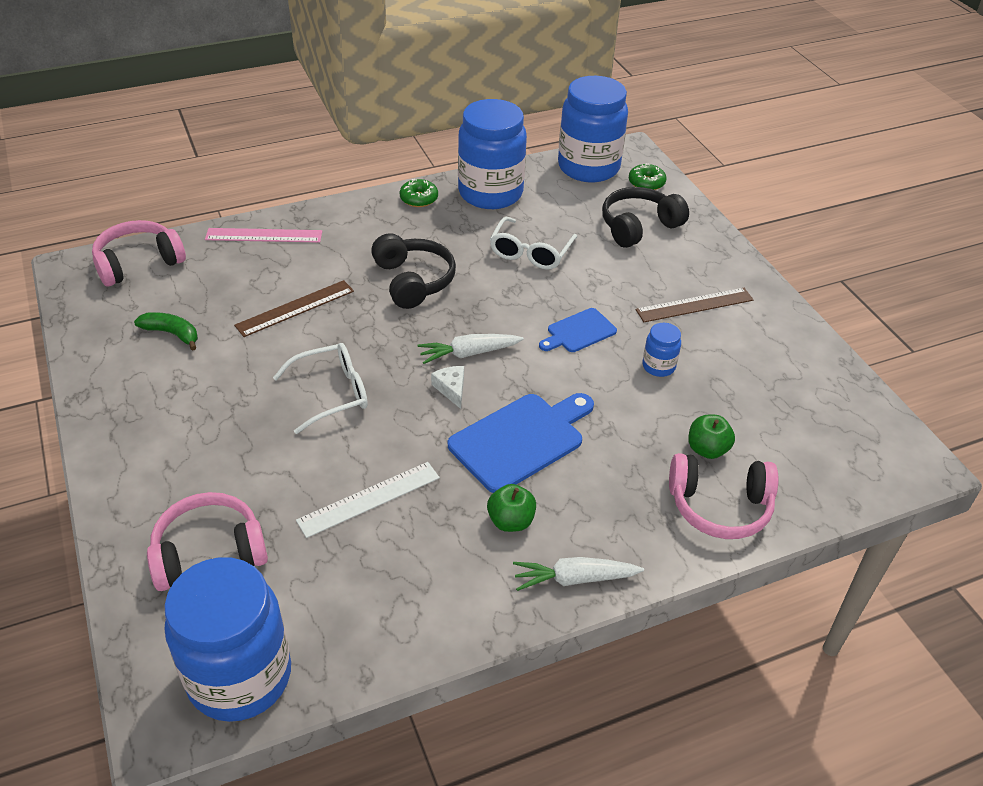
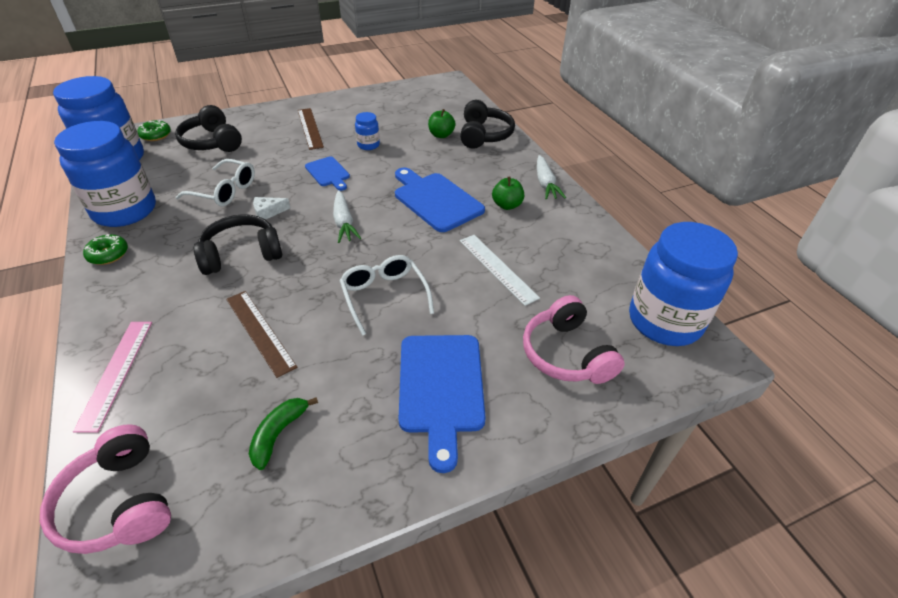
camera: 90 degrees left, 0 degrees up
white cheese [431,366,464,409] -> white cheese moved to [253,197,290,220]
pink headphones [669,453,778,539] -> black headphones [460,100,515,149]
none -> blue cutting board [399,335,486,473]

